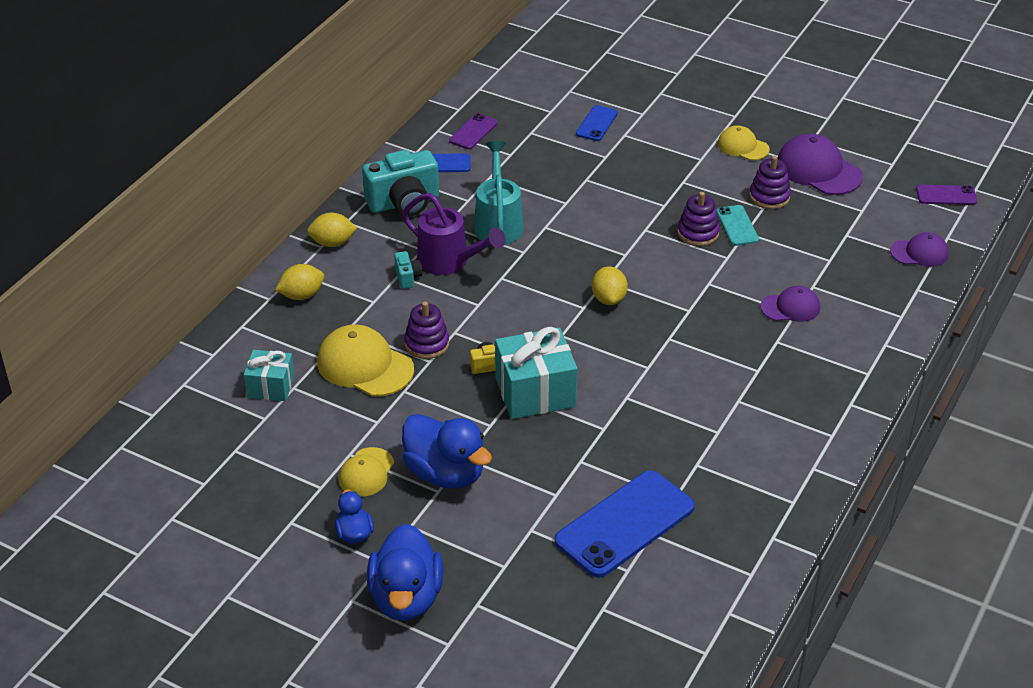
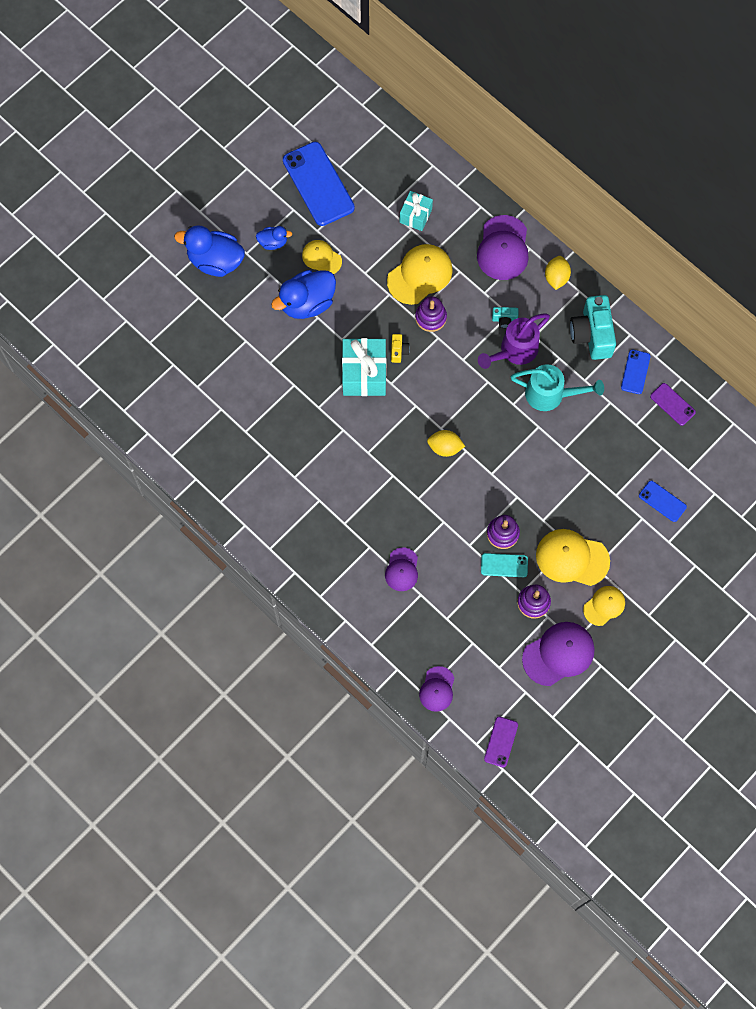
camera: 105 degrees right, 30 degrees up
yellow lemon [275,264,324,300] -> purple cap [477,215,529,280]
blue phone [554,470,695,578] -> blue phone moved to [283,142,355,226]
none -> yellow cap [536,529,610,586]

